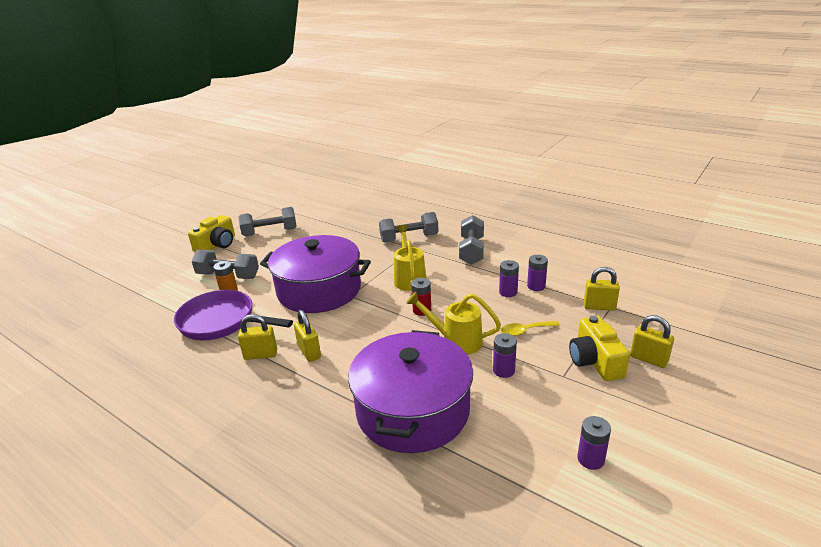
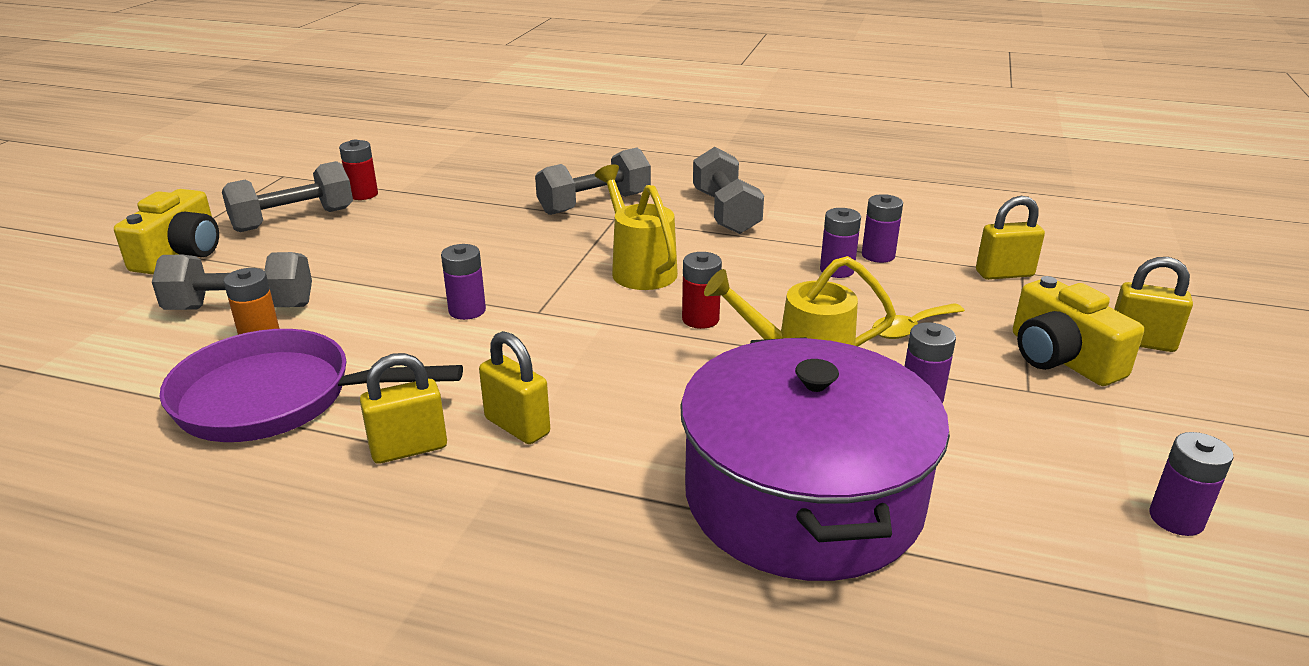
camera: 20 degrees left, 0 degrees up
purple pot [260,235,371,313] -> purple battery [441,244,486,320]
none -> red battery [339,140,378,200]

